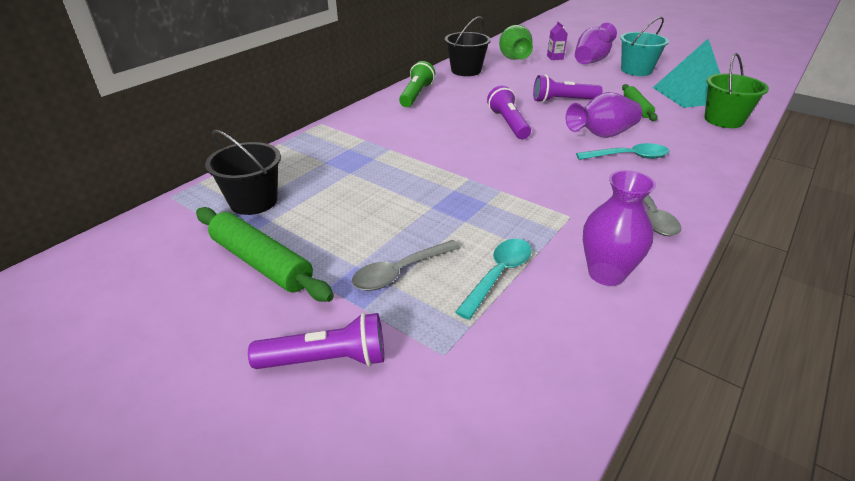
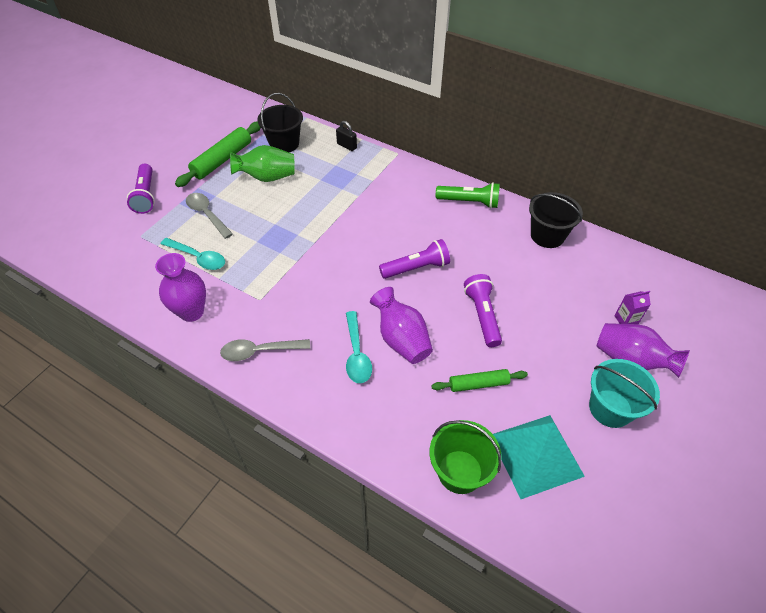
camera: 85 degrees right, 15 degrees up
green vase [499,25,533,60] -> green vase moved to [230,145,295,182]
none -> black padlock [336,121,357,151]

